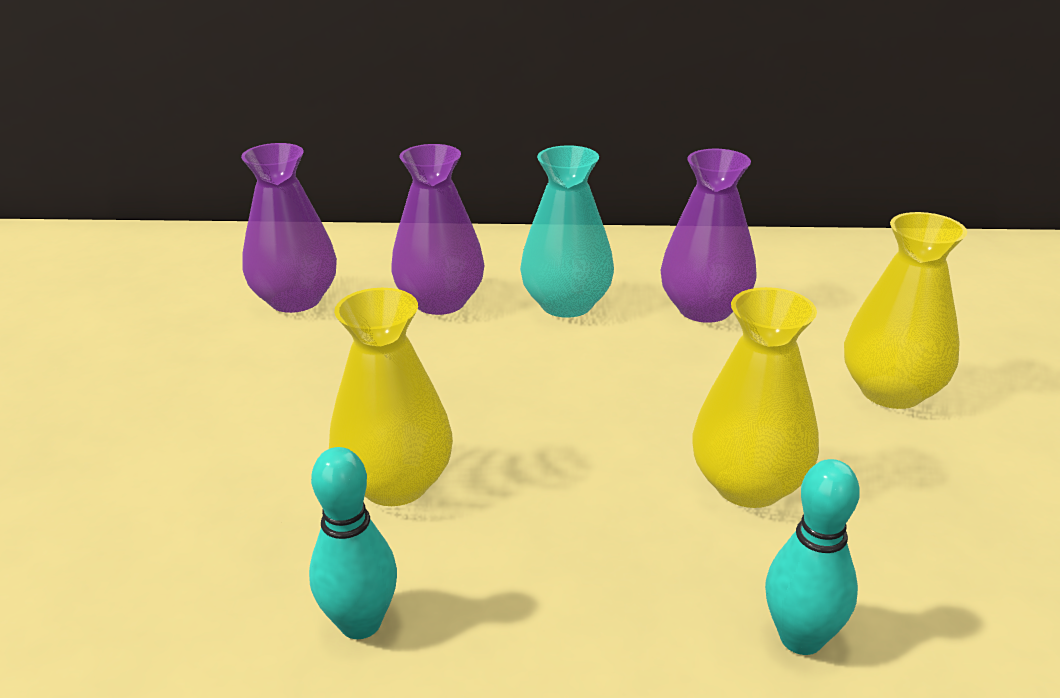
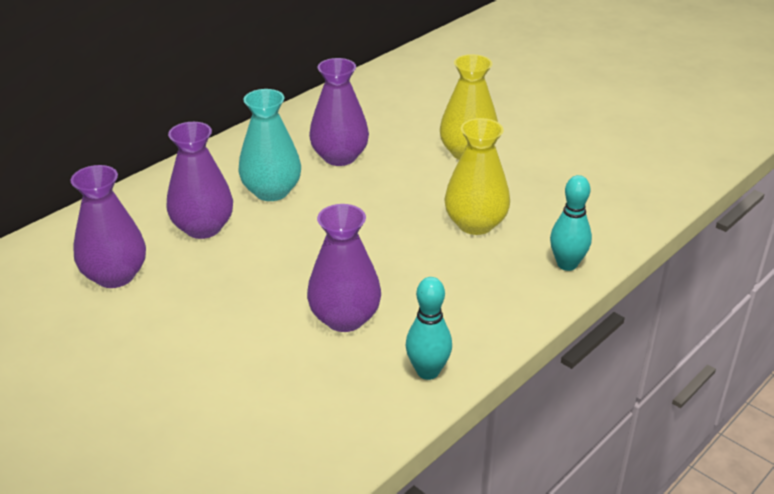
camera: 50 degrees left, 5 degrees up
yellow vase [329,288,453,506] -> purple vase [307,204,381,332]

